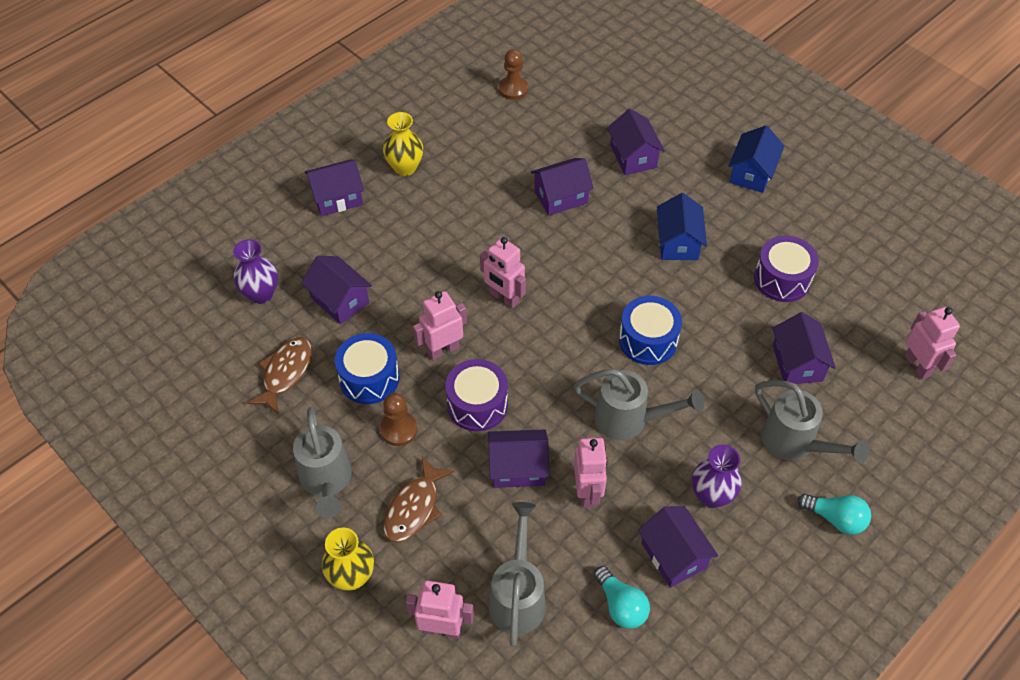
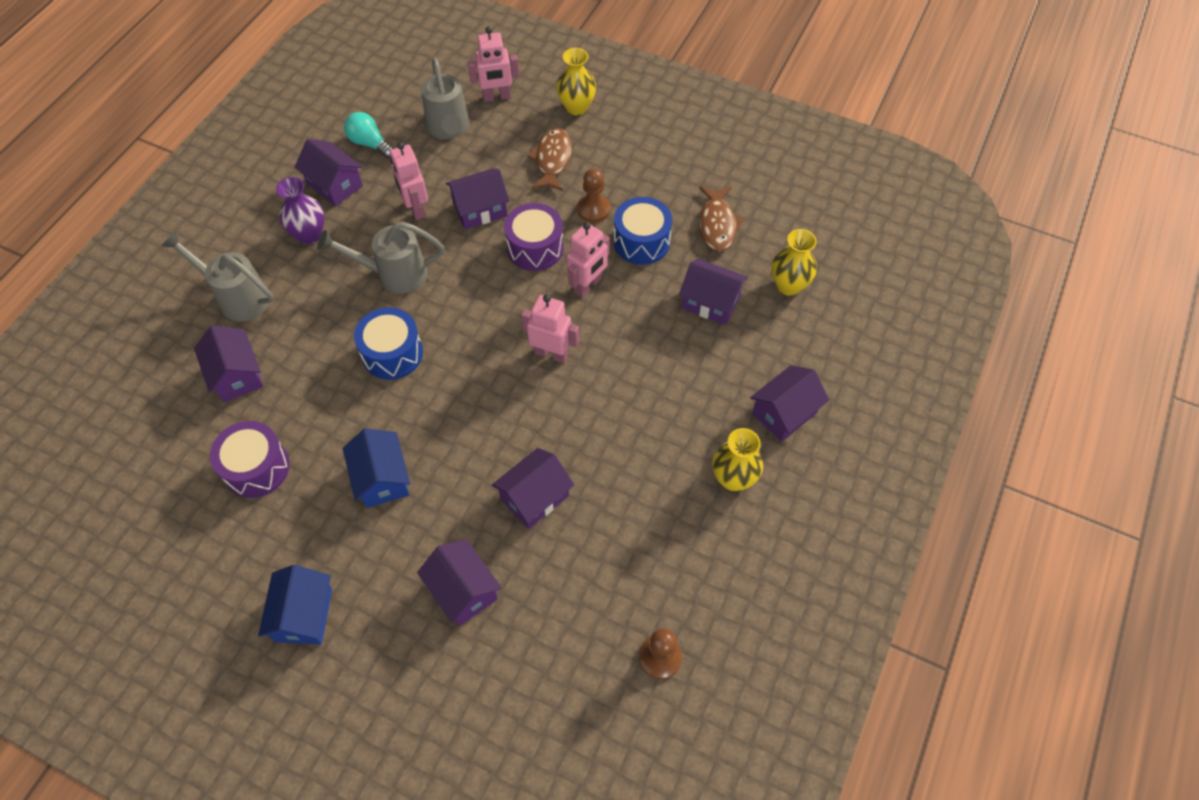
camera: 160 degrees right, 5 degrees up
purple vase [233,239,278,304] -> yellow vase [771,229,817,296]
grey watering can [293,407,352,518] -> none
turquoise light bulb [797,494,871,535] -> none
pink robot [905,307,960,379] -> none

